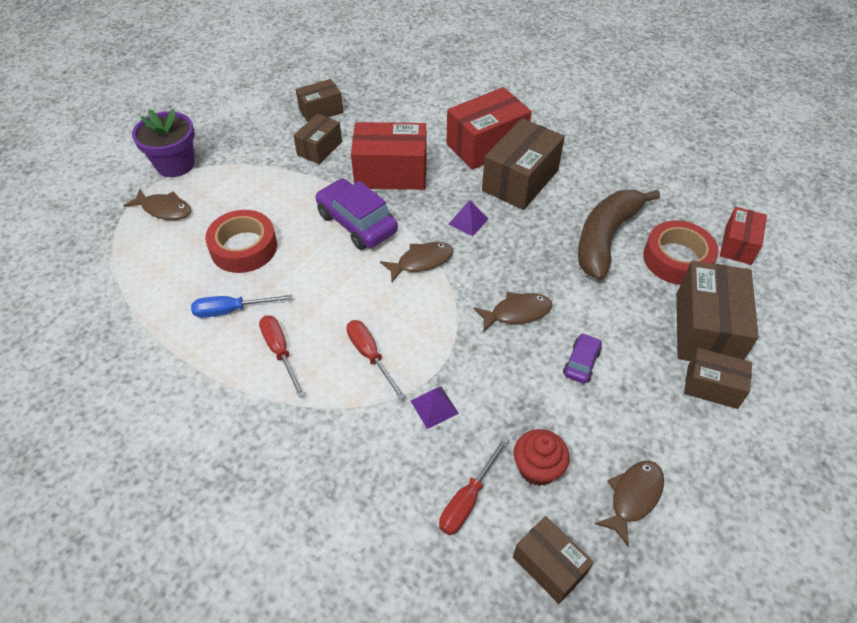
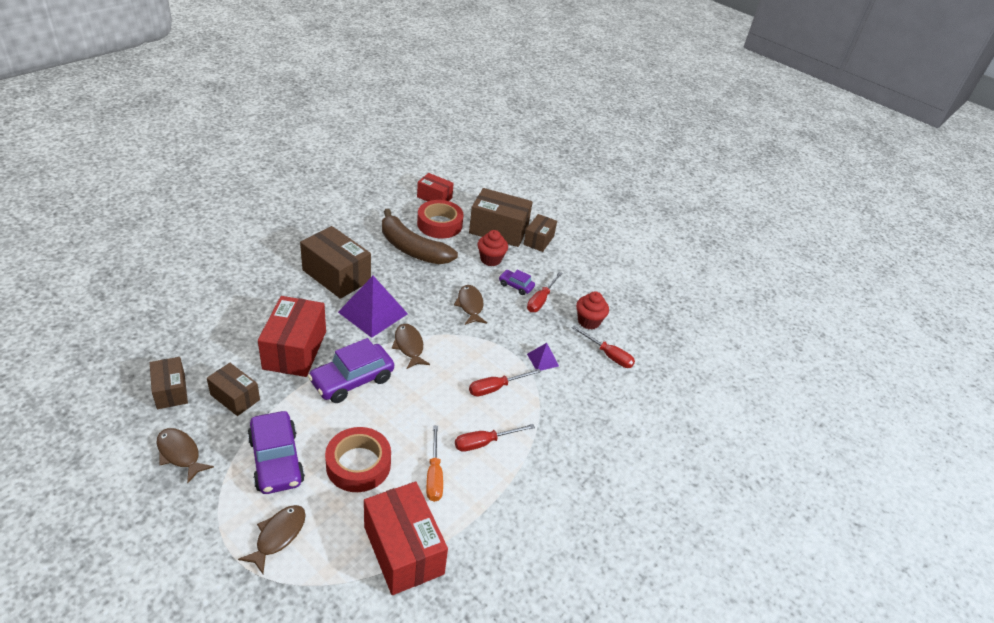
camera: 90 degrees left, 10 degrees down
purple flower pot [132,109,195,177] -> none
blue screwdriver [191,295,292,318] -> orange screwdriver [426,426,443,502]
red box [446,87,532,170] -> red box moved to [364,482,448,595]
purple pyramid [448,200,488,236] -> purple pyramid [338,276,408,338], size x2.05
brown box [513,516,594,604] -> none
brown fish [595,461,664,547] -> brown fish moved to [157,428,214,483]
none -> purple car [247,411,305,494]
none -> red cupcake [477,230,508,266]
none -> red screwdriver [527,272,563,312]

